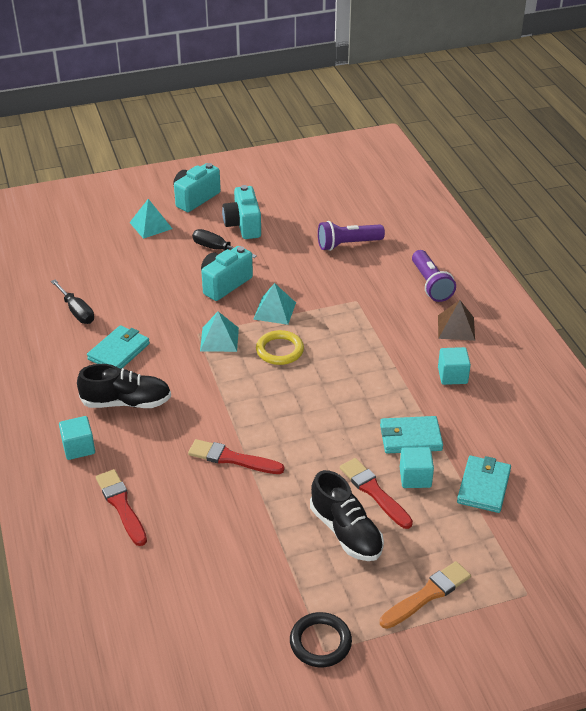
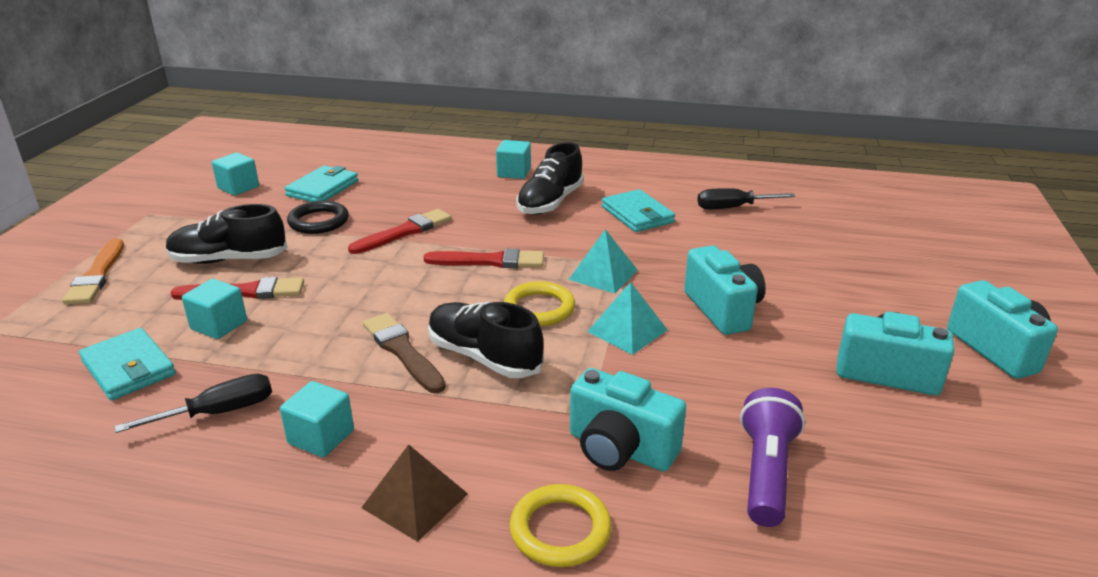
camera: 120 degrees right, 10 degrees down
red brush [96,469,147,546] -> red brush moved to [424,249,544,268]
turquoise pyramid [129,199,172,239] -> none
black screwdriver [192,229,257,258] -> black screwdriver moved to [115,374,272,433]
black ring [290,612,352,667] -> black ring moved to [287,201,349,234]
turquoise wallet [380,416,443,454] -> turquoise wallet moved to [284,166,358,202]
purple flashlight [412,250,456,302] -> yellow ring [510,484,612,567]
none -> turquoise cube [212,153,259,196]
none -> brown brush [363,313,446,393]
none -> black shoe [428,301,544,378]
none -> turquoise camera [570,368,686,471]

